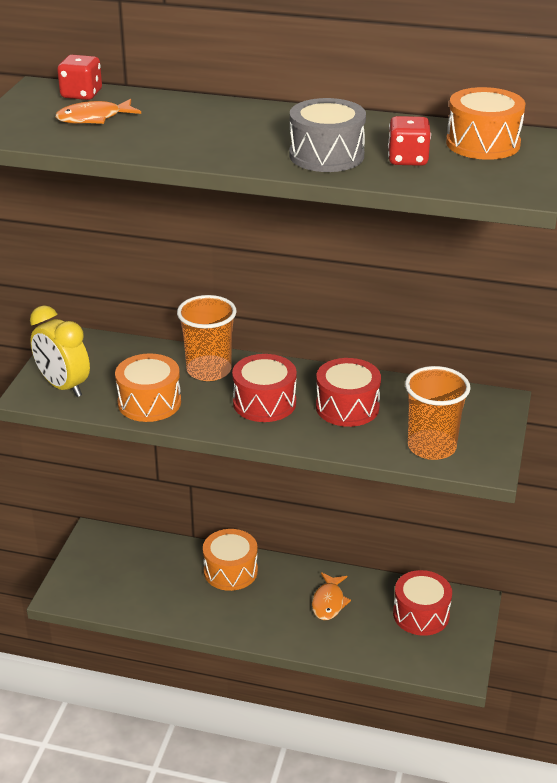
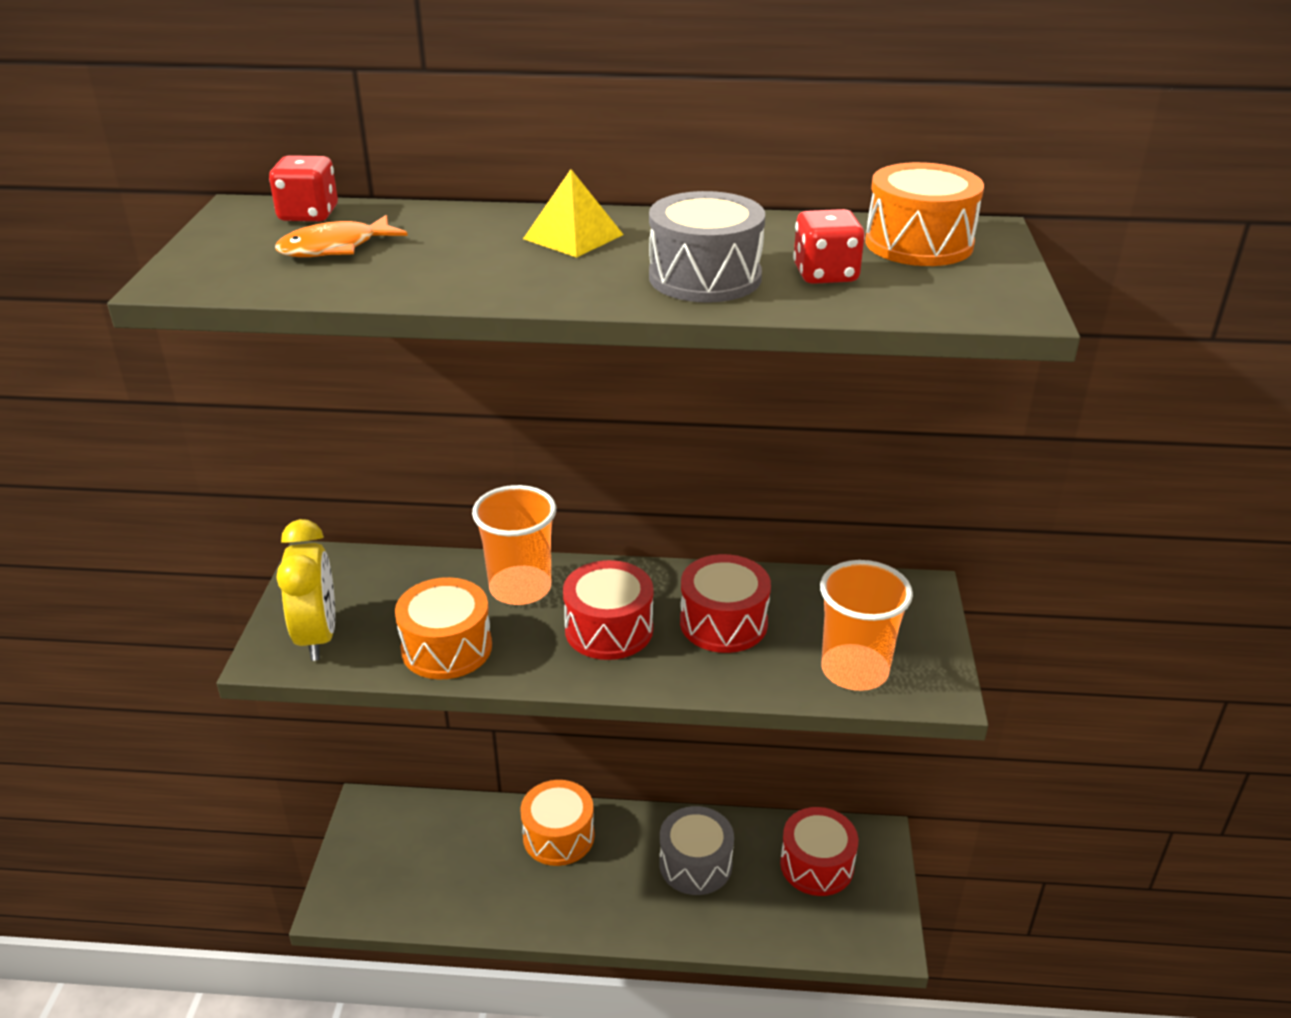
camera: 10 degrees left, 0 degrees up
yellow clock [30,305,90,397] -> yellow clock turned 135 degrees counterclockwise [277,519,335,661]
orange fish [312,572,351,620] -> grey drum [659,806,734,895]
none -> yellow pyramid [523,169,624,258]

